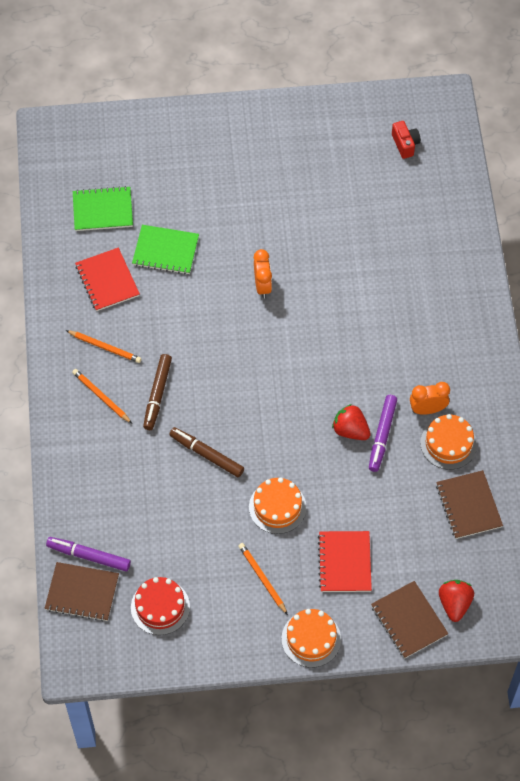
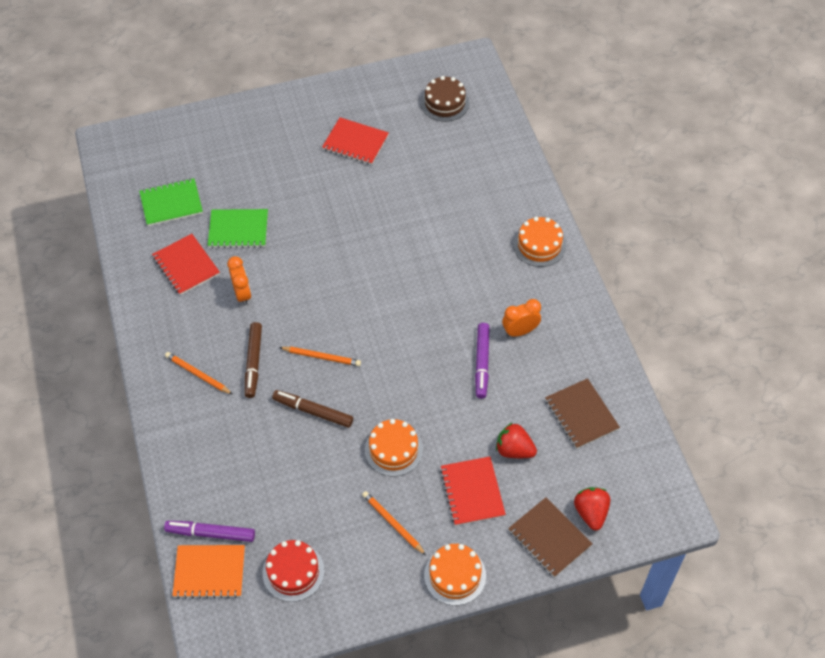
camera: 10 degrees left, 5 degrees down
brown notebook [45,562,119,622] -> orange notebook [172,545,245,599]
orange pencil [66,330,142,363] -> orange pencil moved to [279,347,361,366]
orange clock [254,249,272,298] -> orange clock moved to [227,256,251,306]
red strawberry [332,404,371,440] -> red strawberry moved to [496,423,537,458]
red camera [392,121,421,159] -> brown cake [421,76,469,122]
orange cake [420,414,477,470] -> orange cake moved to [513,217,566,267]
none -> red notebook [322,117,389,165]

